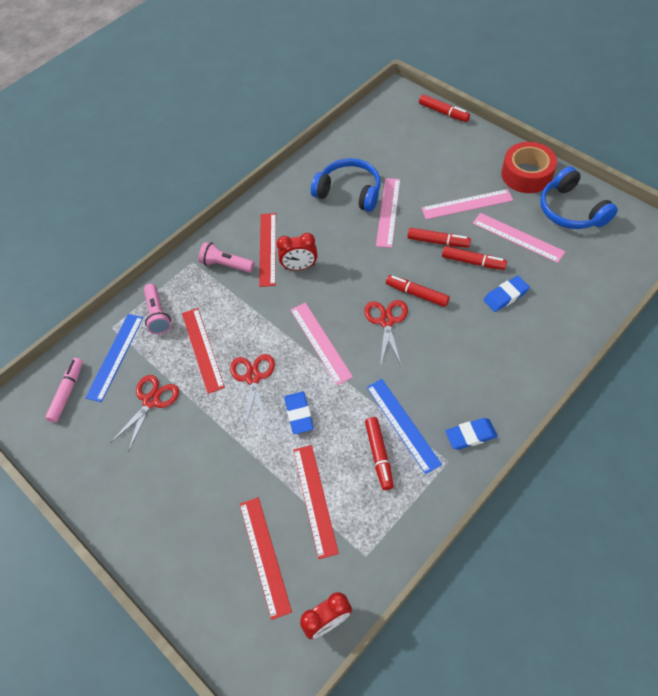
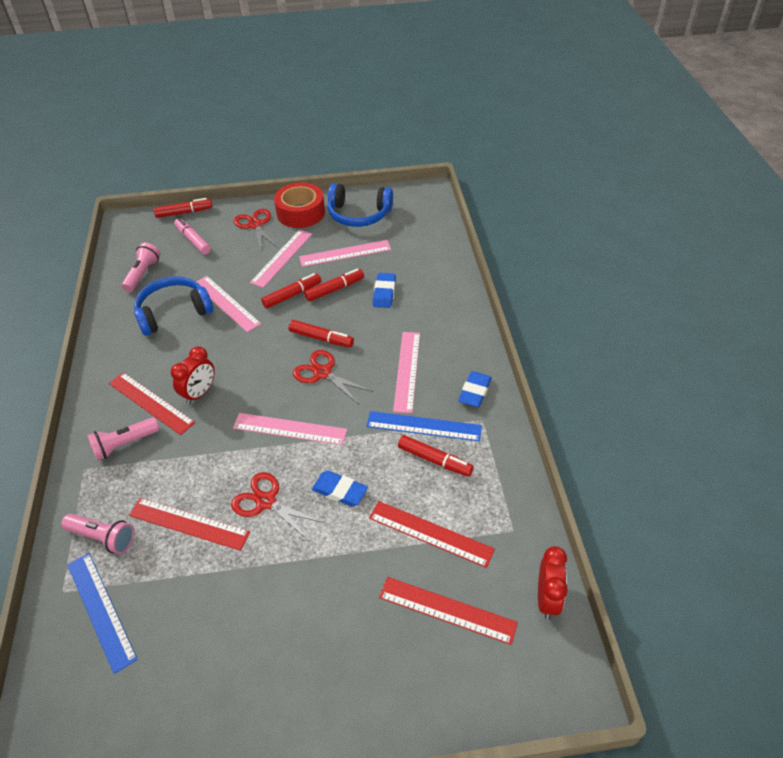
camera: 55 degrees left, 10 degrees down
pink marker [45,358,83,423] -> pink marker moved to [174,218,211,254]
red scissors [110,375,179,452] -> red scissors moved to [234,209,278,250]
red marker [386,275,450,307] -> red marker turned 135 degrees counterclockwise [289,320,354,347]
none -> pink flashlight [122,243,160,292]
none -> pink ruler [393,332,420,413]

